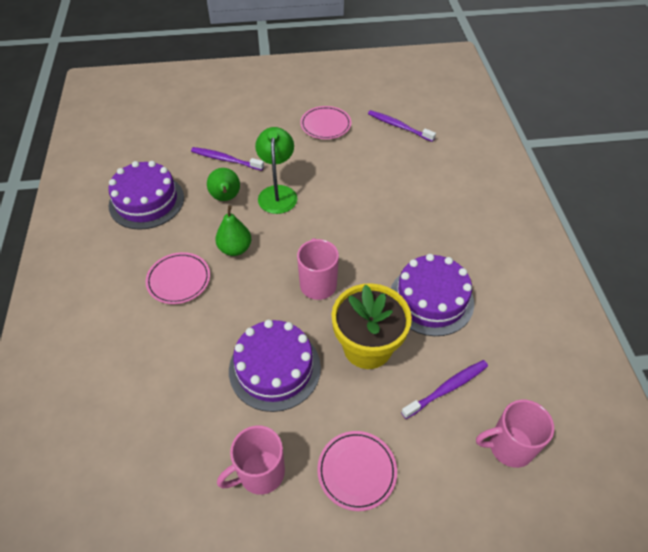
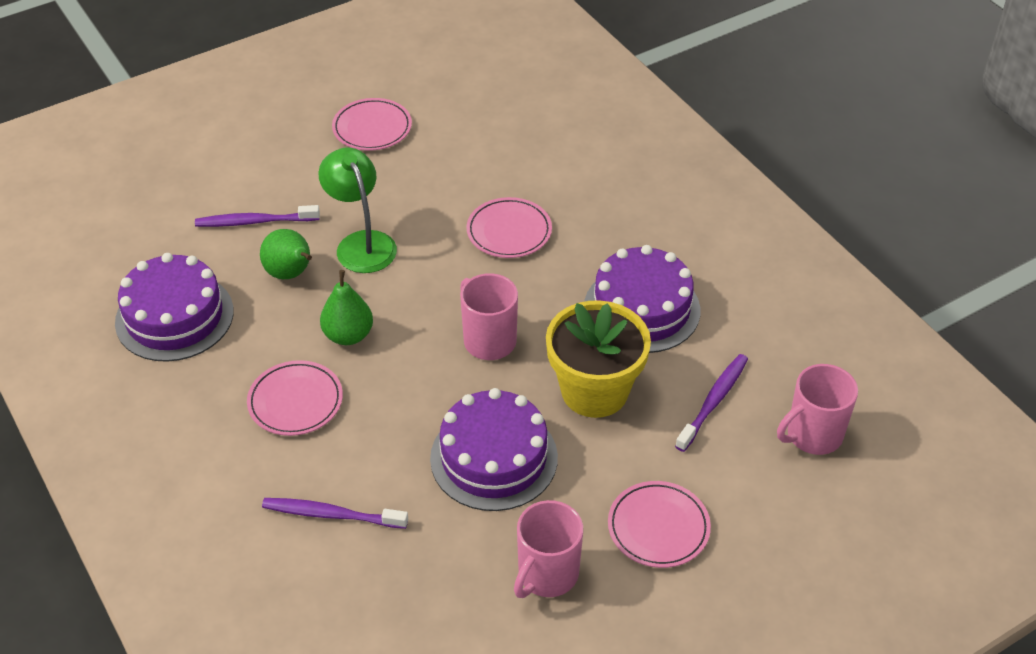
camera: 25 degrees left, 5 degrees down
purple toothbrush [368,110,436,142] -> purple toothbrush moved to [262,498,408,529]
none -> pink plate [467,197,552,258]

